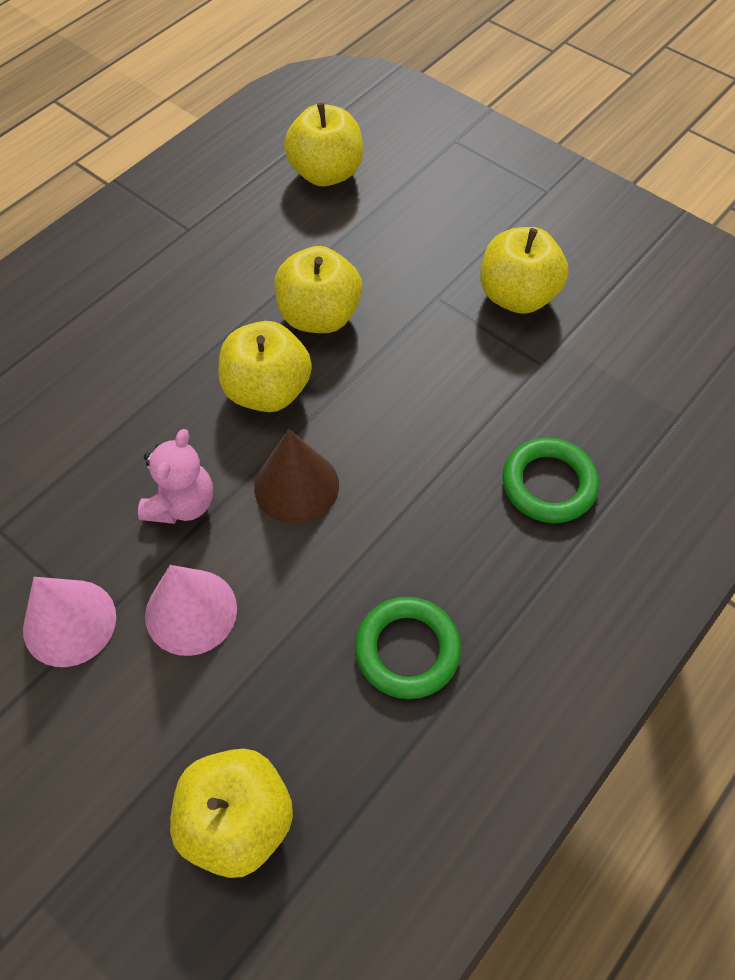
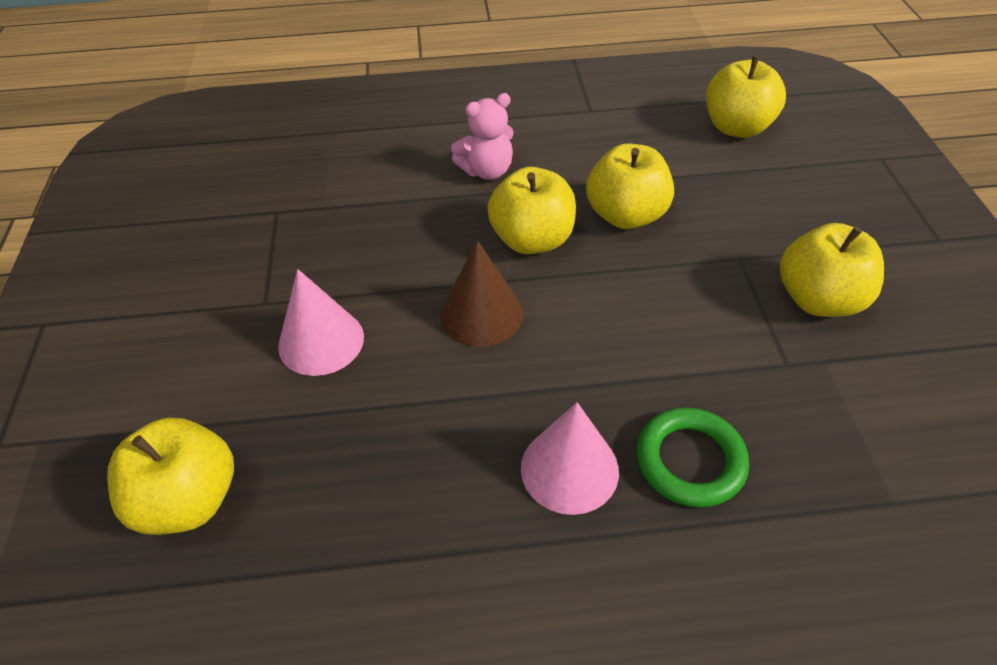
camera: 45 degrees right, 10 degrees down
pink cone [23,577,116,667] -> pink cone moved to [521,402,619,515]
pink teddy bear [138,429,213,524] -> pink teddy bear moved to [451,93,514,180]
green ring [355,597,461,699] -> none

